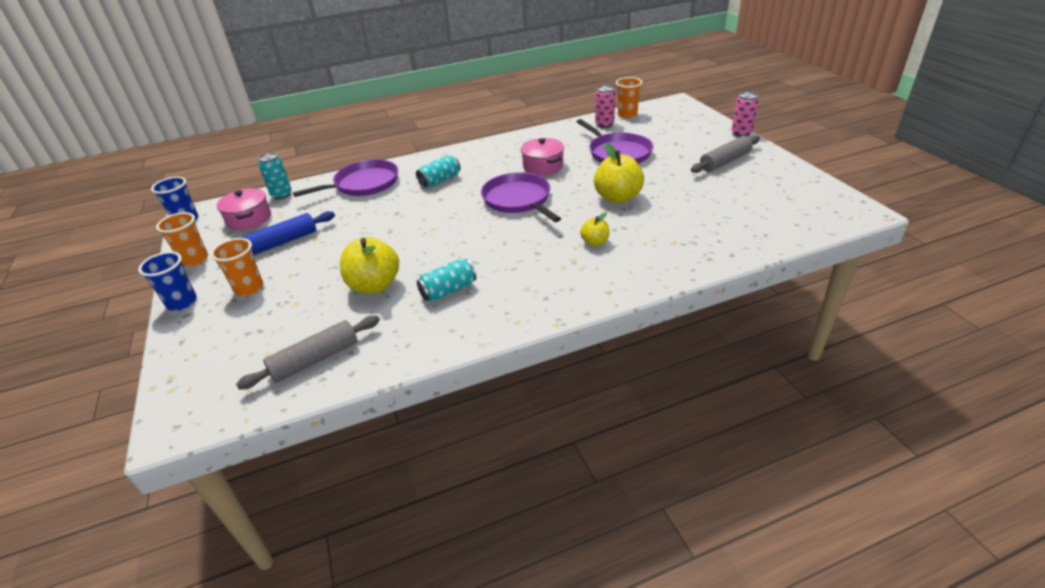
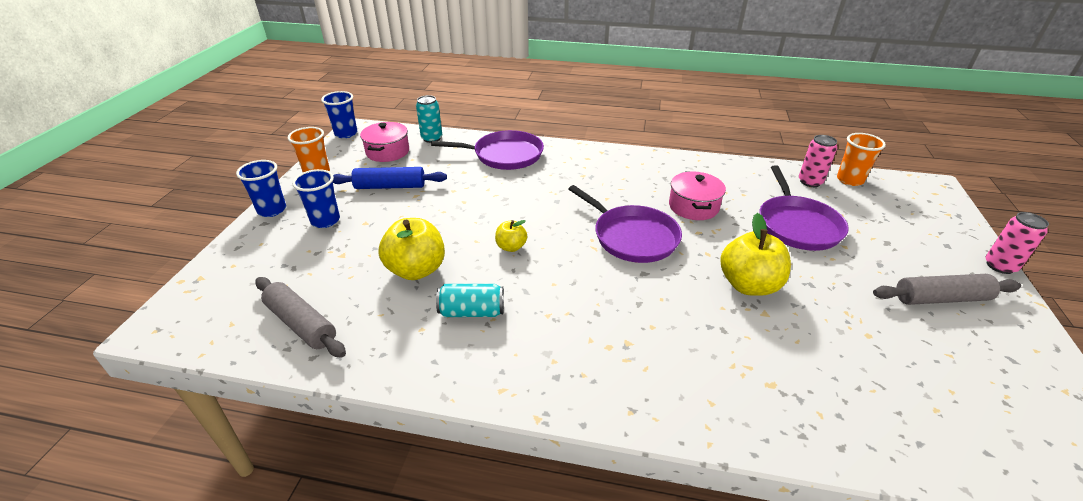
camera: 30 degrees right, 0 degrees up
orange cup [211,238,263,296] -> blue cup [292,169,340,228]
grey rolling pin [236,315,380,390] -> grey rolling pin turned 45 degrees clockwise [256,277,346,357]
turquoise can [416,155,460,188] -> none
purple pan [481,172,561,222] -> purple pan turned 135 degrees clockwise [568,185,682,263]
yellow apple [580,212,609,246] -> yellow apple moved to [495,220,527,252]

